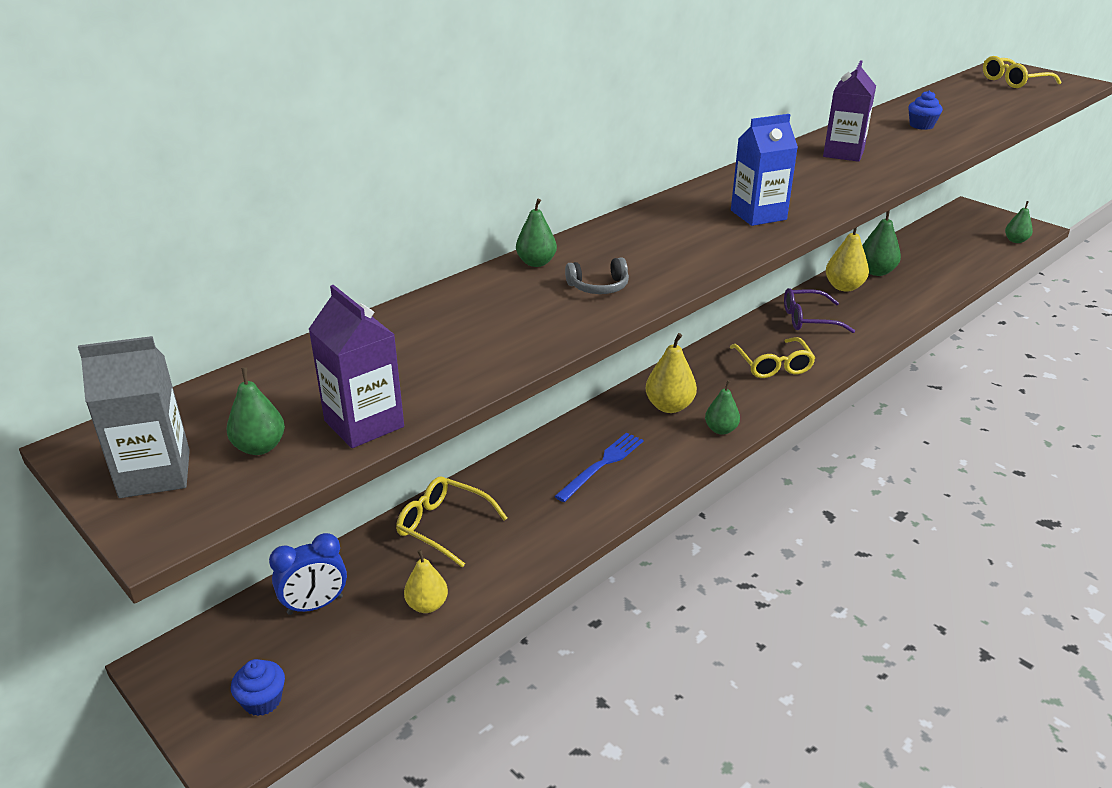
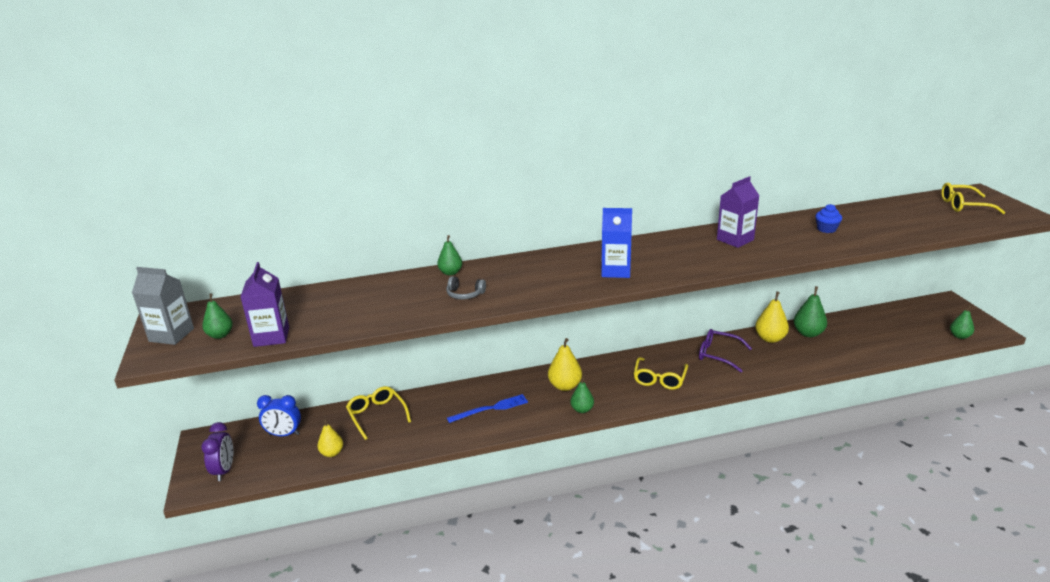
camera: 30 degrees right, 5 degrees down
blue cupcake [231,659,285,716] -> purple clock [201,422,233,481]

